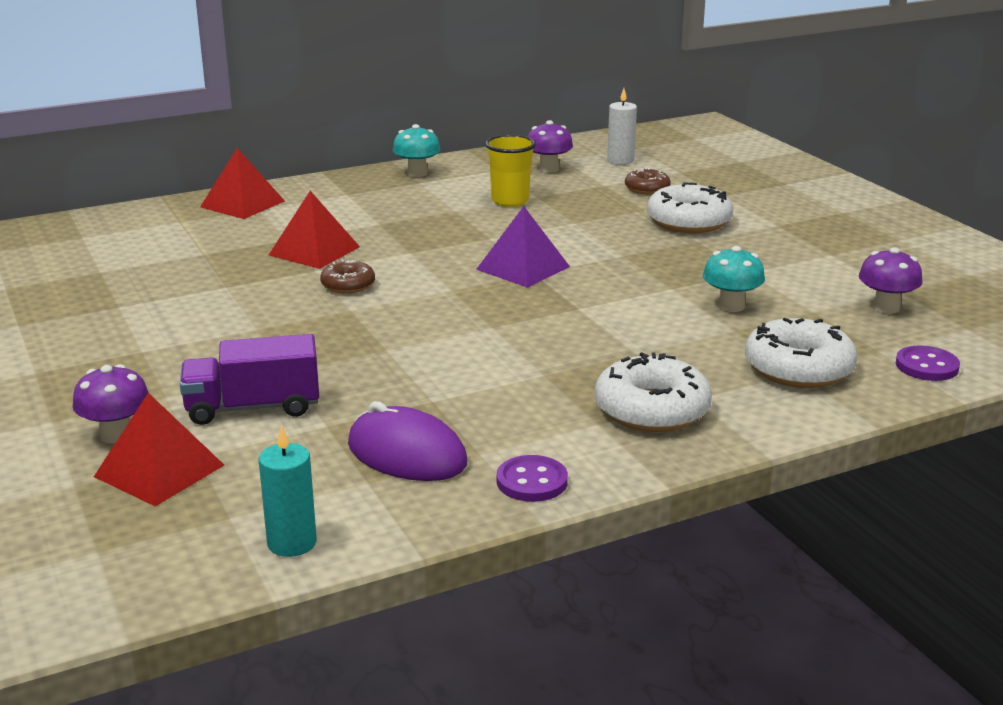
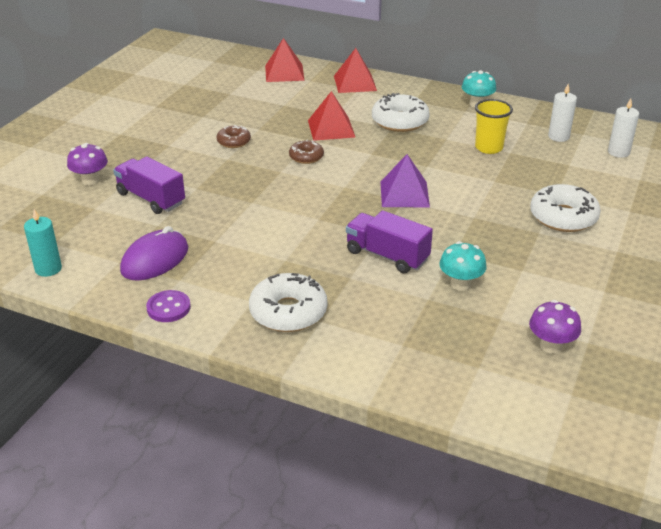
camera: 50 degrees right, 10 degrees up
red pyramid [94,393,224,506] -> red pyramid moved to [265,38,305,82]
purple mouse [348,401,467,481] -> purple mouse turned 45 degrees clockwise [120,226,188,281]
purple mushroom [527,120,573,173] -> white candle [548,84,577,142]
brown donut [625,168,671,195] -> brown donut moved to [217,125,251,148]
white donut [745,318,857,388] -> white donut moved to [372,93,430,132]
purple button [896,345,960,381] -> none
none -> purple truck [346,210,433,273]

